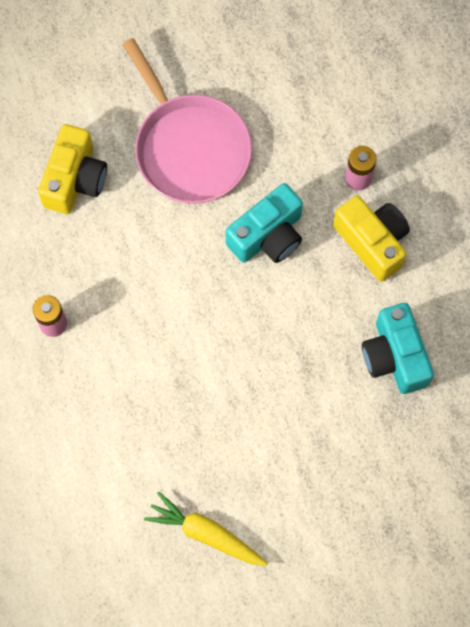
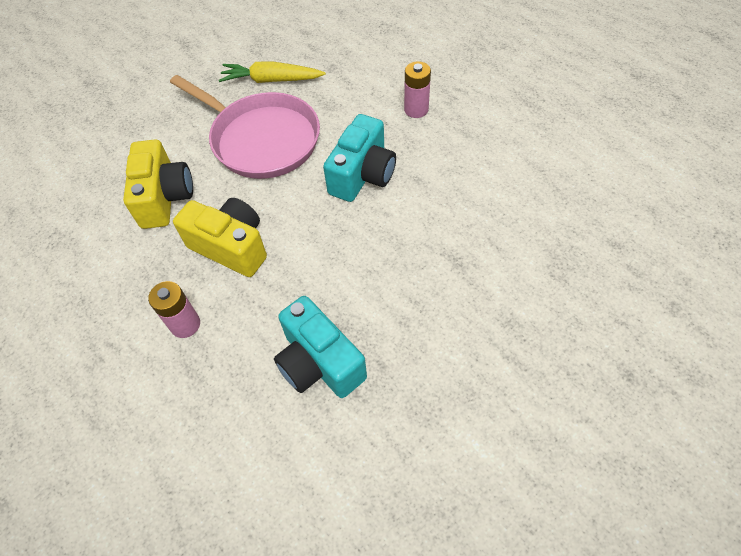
camera: 20 degrees left, 15 degrees down
yellow carrot [144,492,268,566] -> yellow carrot moved to [219,62,326,83]
yellow camera [333,195,410,282] -> yellow camera moved to [173,198,267,277]
turquoise camera [362,303,434,394] -> turquoise camera moved to [274,296,367,398]

